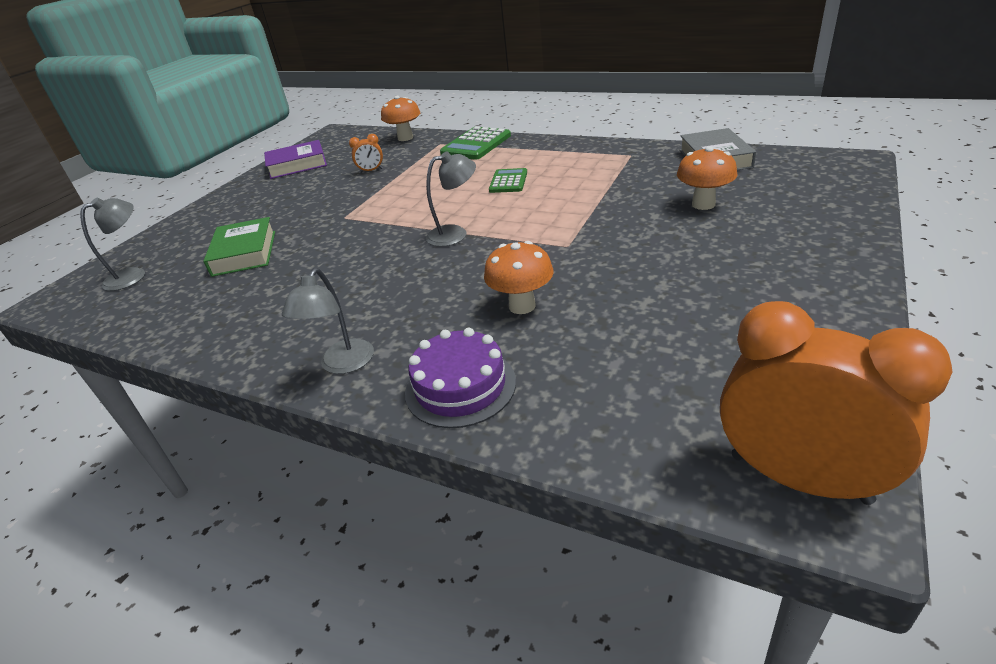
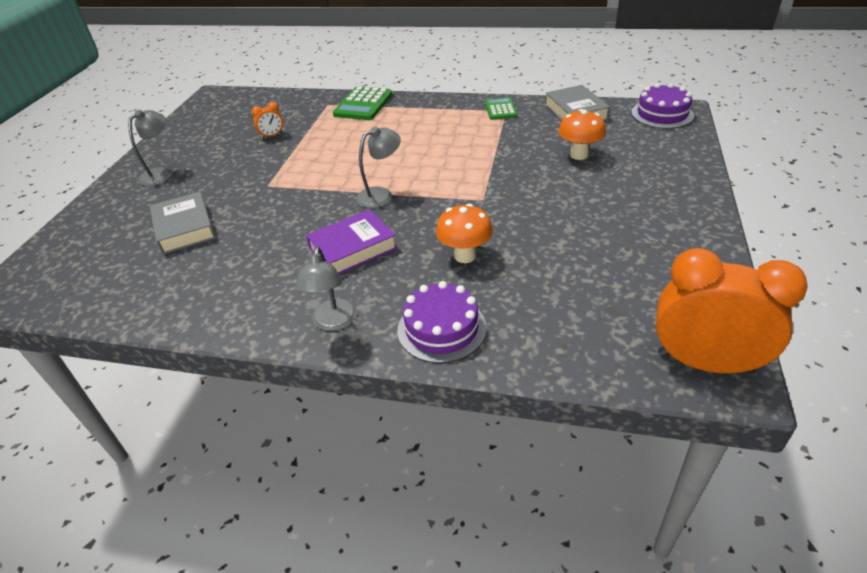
camera: 15 degrees left, 5 degrees up
grey lamp [80,197,145,291] -> grey lamp moved to [128,110,172,186]
green book [203,217,275,277] -> grey book [150,191,216,254]
purple book [264,140,327,179] -> purple book moved to [306,209,397,274]
orange mushroom [381,96,420,141] -> none
green calculator [489,168,527,193] -> green calculator moved to [485,97,517,120]
none -> purple cake [631,83,694,129]

